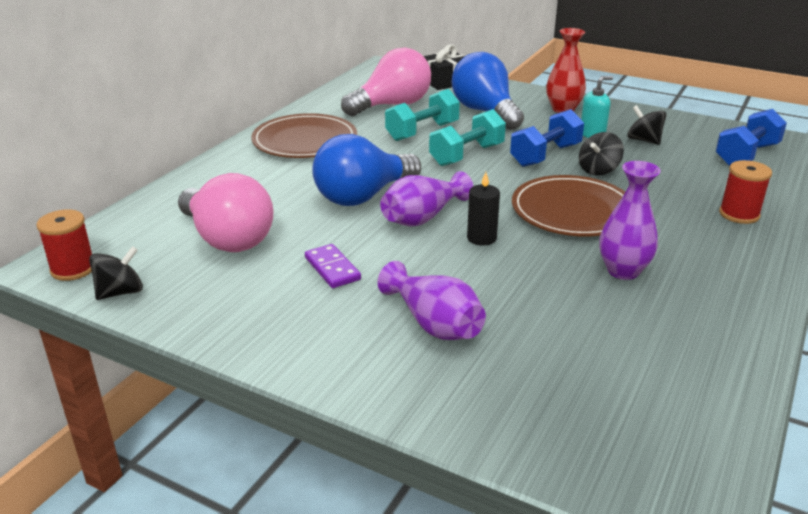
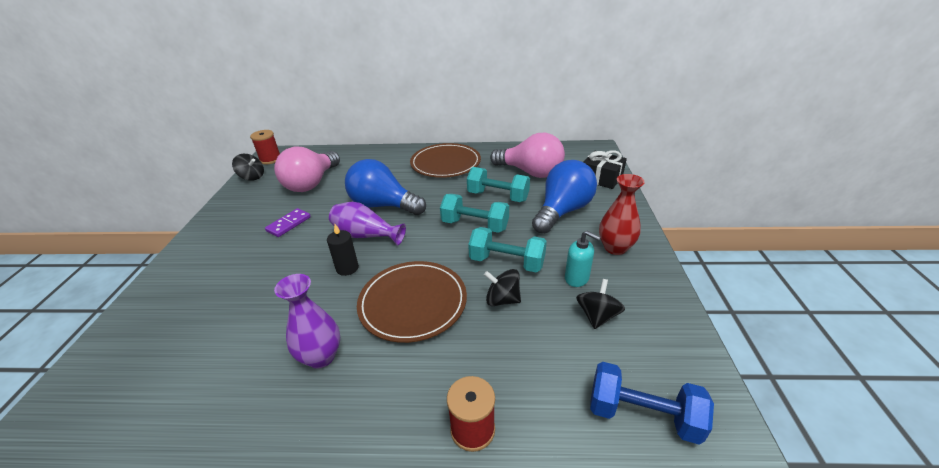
camera: 65 degrees right, 5 degrees up
purple vase [378,261,486,340] -> none
blue dumbbell [510,109,584,167] -> turquoise dumbbell [468,227,547,273]

